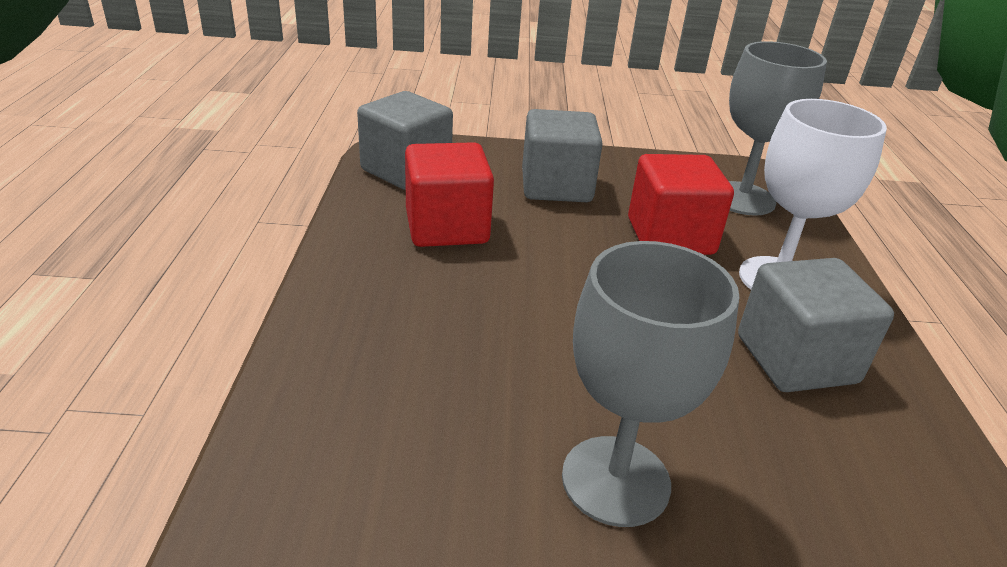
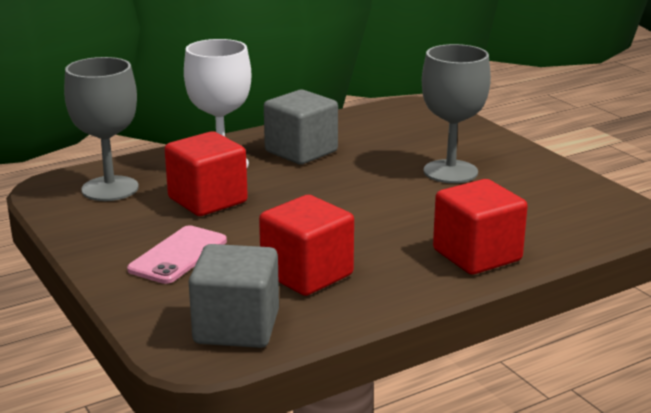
camera: 120 degrees left, 10 degrees down
grey cube [522,109,603,202] -> pink phone [127,225,227,284]
none -> red cube [433,179,528,274]

